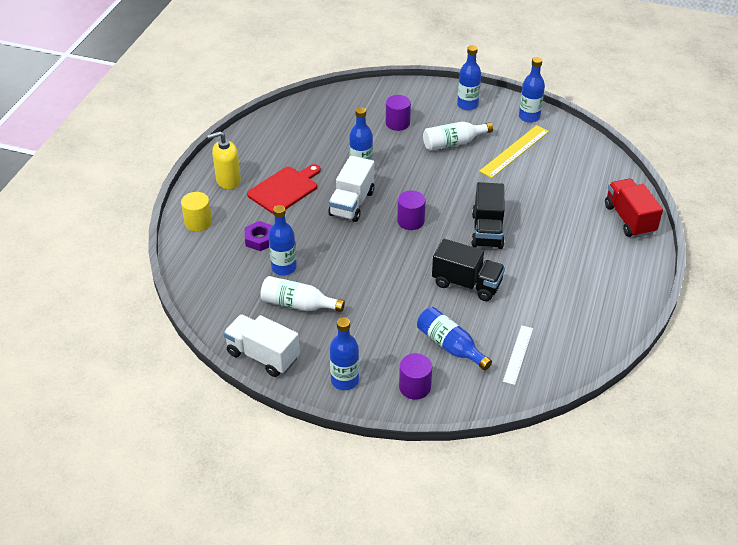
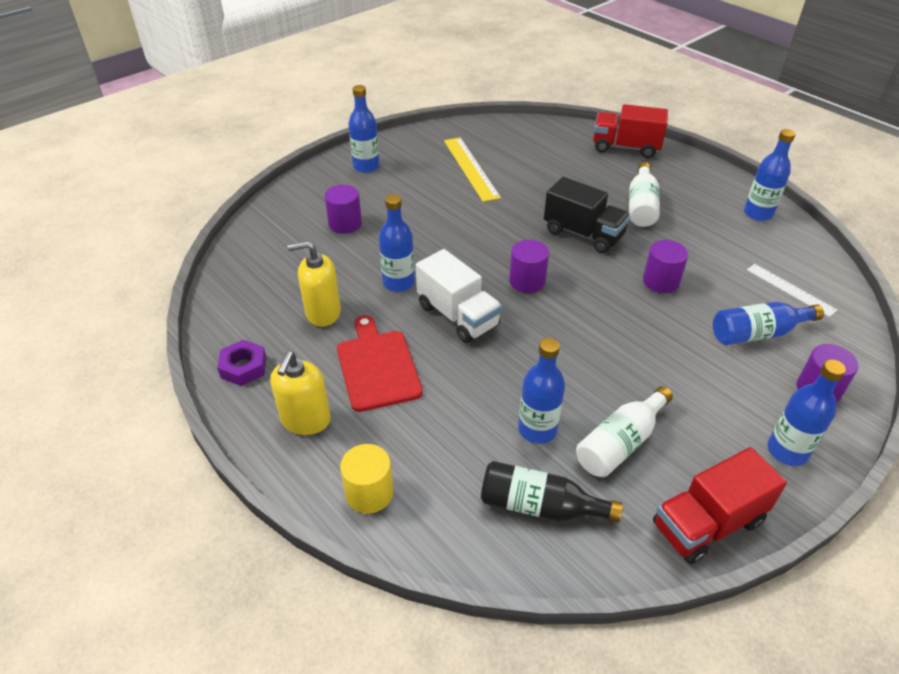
camera: 60 degrees left, 0 degrees up
white truck [224,314,300,377] -> red truck [653,447,787,565]
purple nut [245,221,272,251] -> purple nut moved to [217,339,267,386]
white bottle [423,122,493,151] -> white bottle moved to [629,162,660,227]
black truck [432,239,505,301] -> purple cylinder [643,240,688,293]
blue bottle [519,57,545,123] -> blue bottle moved to [744,129,796,221]
none -> yellow soap dispenser [288,241,341,327]
none -> black bottle [481,461,623,522]

